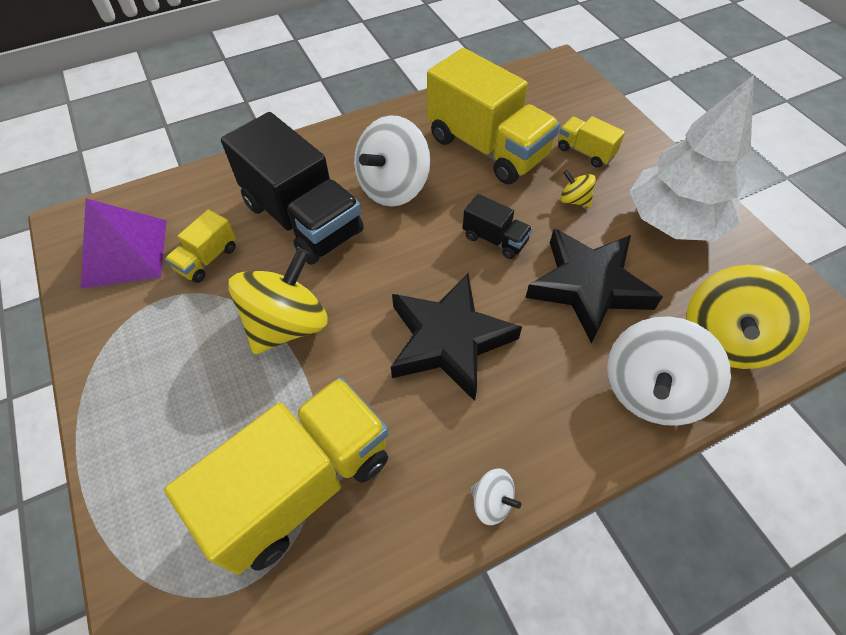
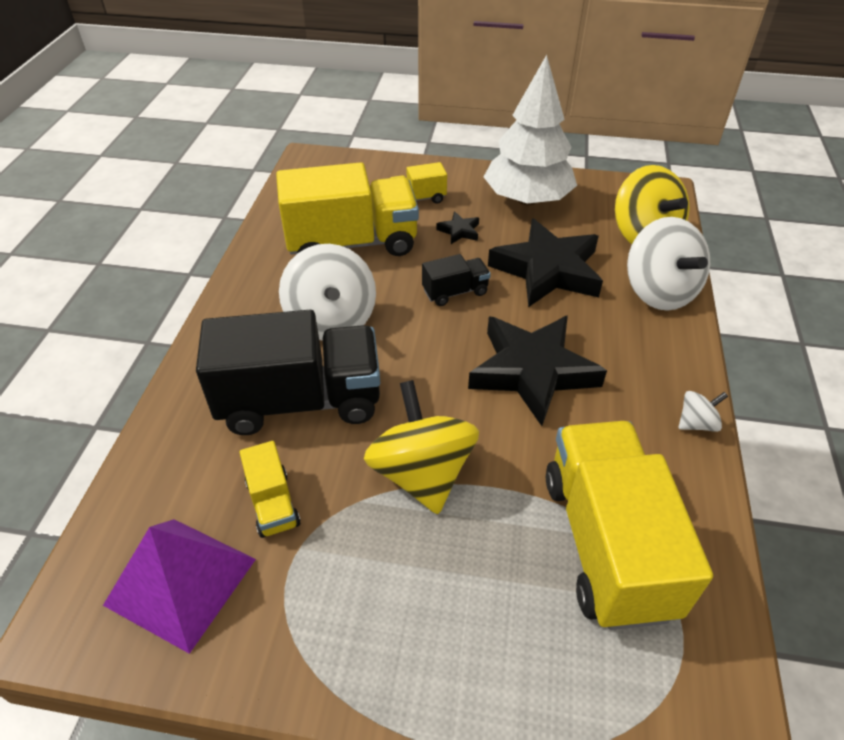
camera: 55 degrees left, 10 degrees down
yellow spinning top [560,170,596,207] -> black star [436,211,479,244]

